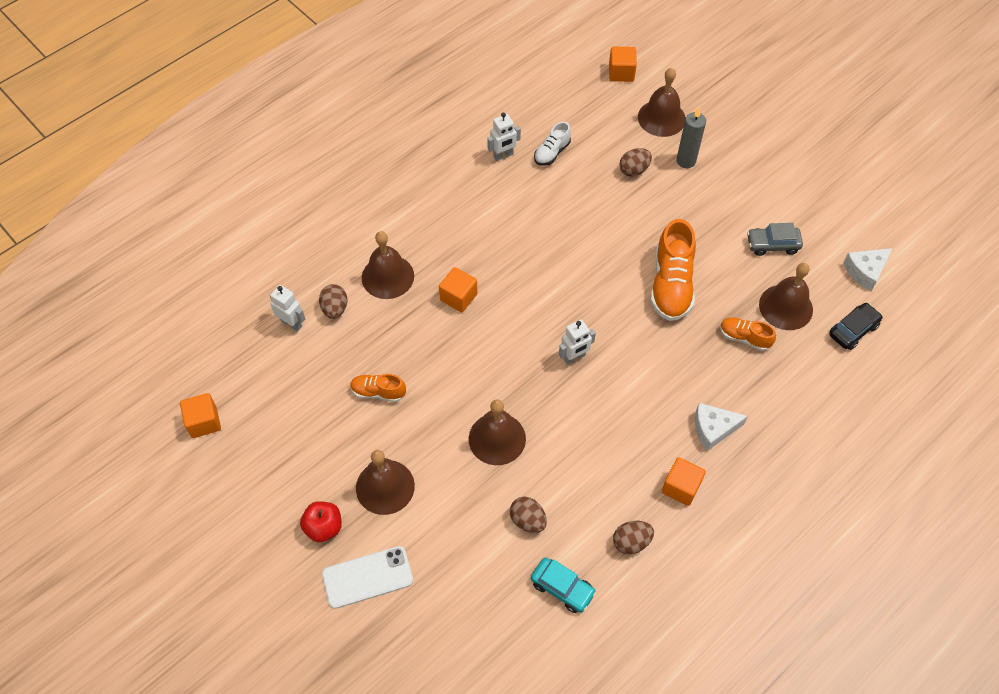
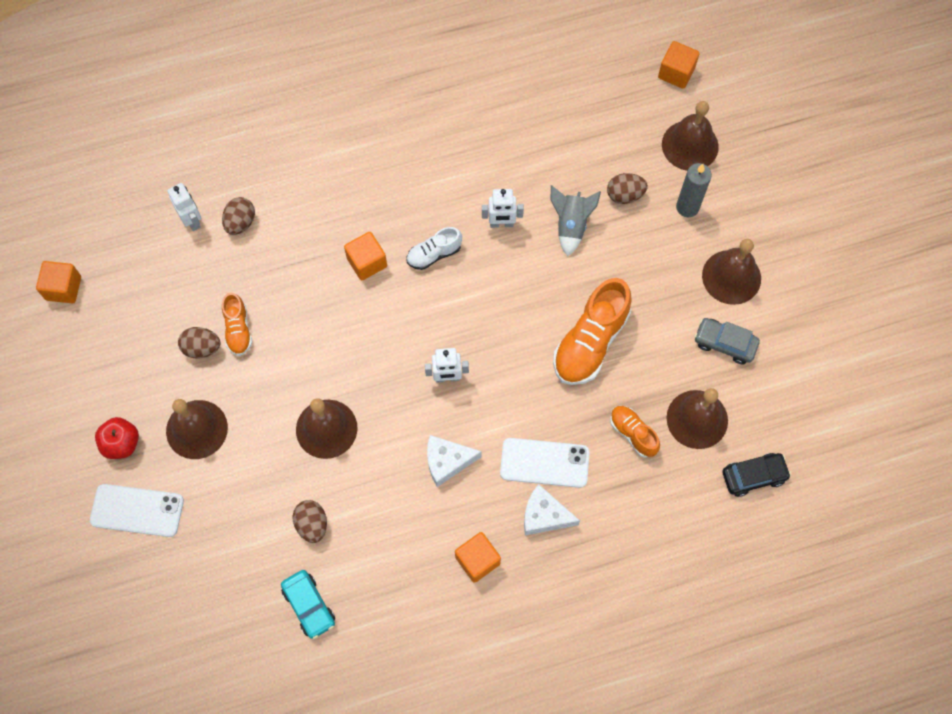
camera: 25 degrees right, 10 degrees up
orange shoe [350,374,406,402] -> orange shoe turned 135 degrees counterclockwise [222,293,252,356]
brown bell [362,231,414,299] -> brown bell moved to [702,239,761,305]
white robot [487,113,521,161] -> white robot moved to [482,189,524,228]
white shoe [534,122,571,166] -> white shoe moved to [406,227,462,270]
brown egg [613,521,654,554] -> brown egg moved to [178,327,220,359]
white cheese [843,248,893,291] -> white cheese moved to [427,435,482,487]
none -> white phone [500,438,590,488]
none -> grey rocket [551,185,601,256]

